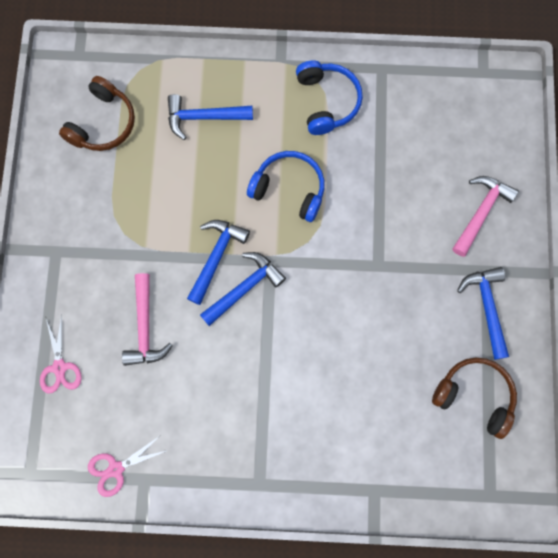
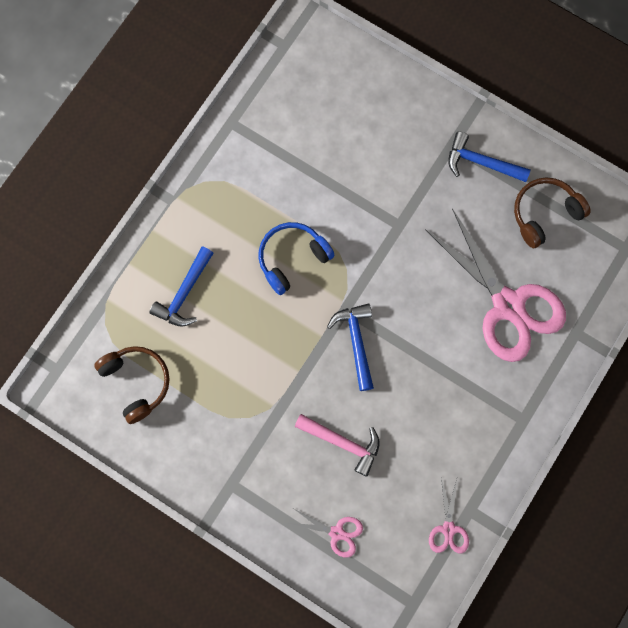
camera: 60 degrees left, 0 degrees up
blue hammer [187,220,250,305] -> none
blue headphones [296,60,363,135] -> none
pink hammer [452,176,519,257] -> none
none -> pink scissors [425,208,566,362]

